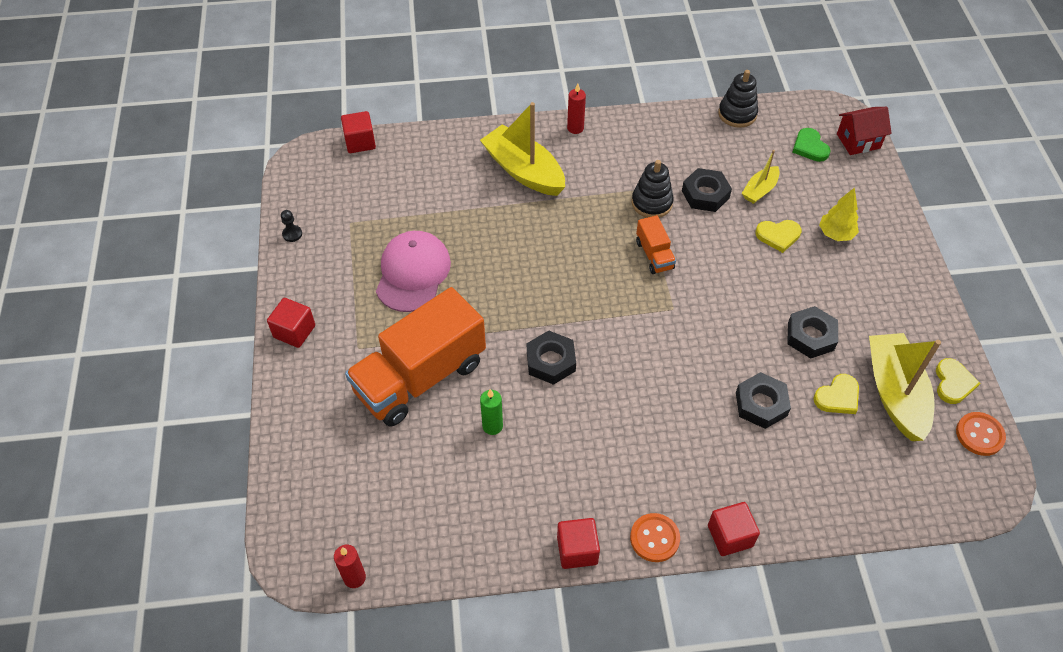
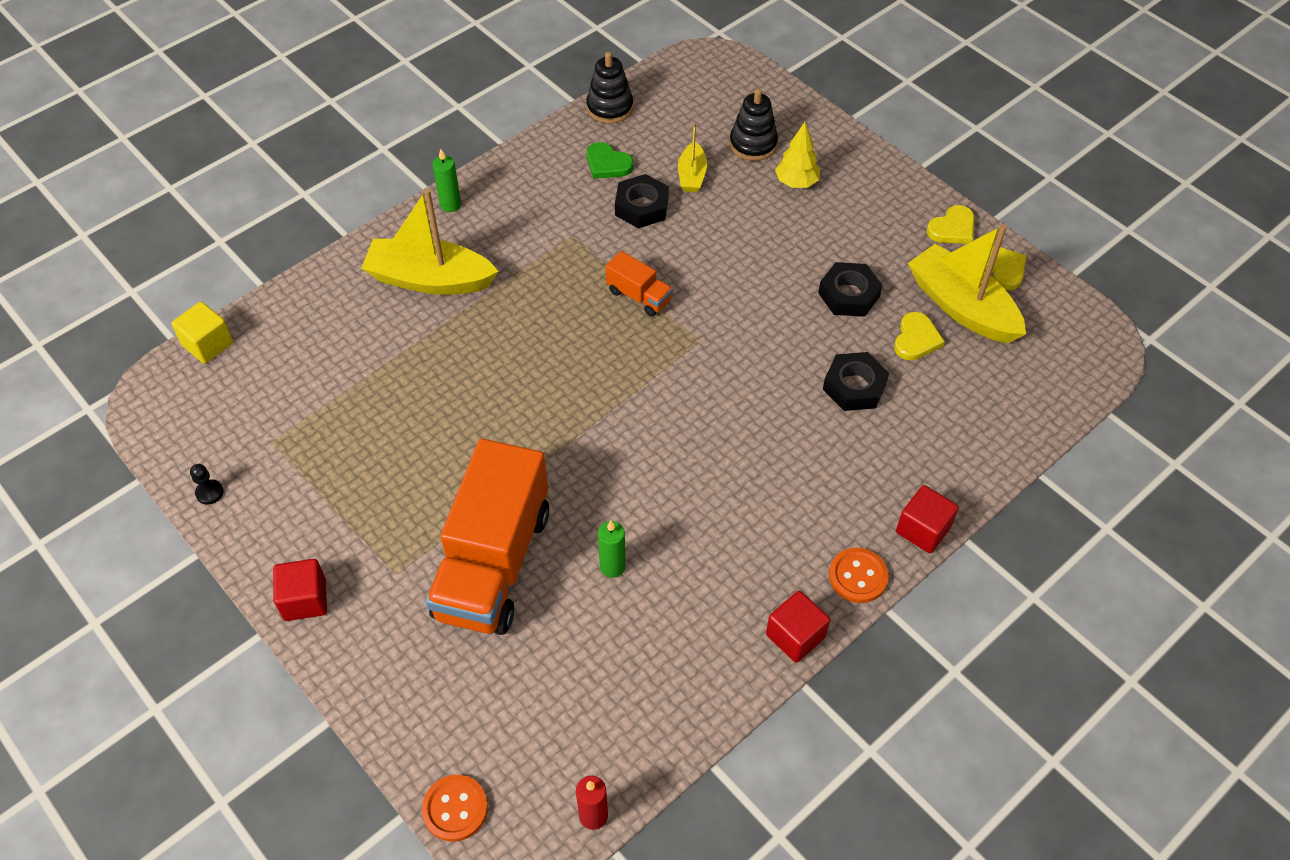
camera: 35 degrees left, 0 degrees up
red cube [341,111,376,153] -> yellow cube [171,302,233,364]
pink cap [376,231,451,312] -> none
black nut [527,331,576,385] -> none
red candle [567,83,586,134] -> green candle [432,149,461,212]
black stacking toy [632,160,674,218] -> black stacking toy moved to [730,89,778,161]
yellow heart [756,220,801,253] -> yellow heart moved to [927,205,974,244]
green heart [792,128,831,162] -> green heart moved to [587,142,634,179]
red house [837,107,892,155] -> none
orange button [956,412,1006,456] -> orange button moved to [422,775,488,842]

